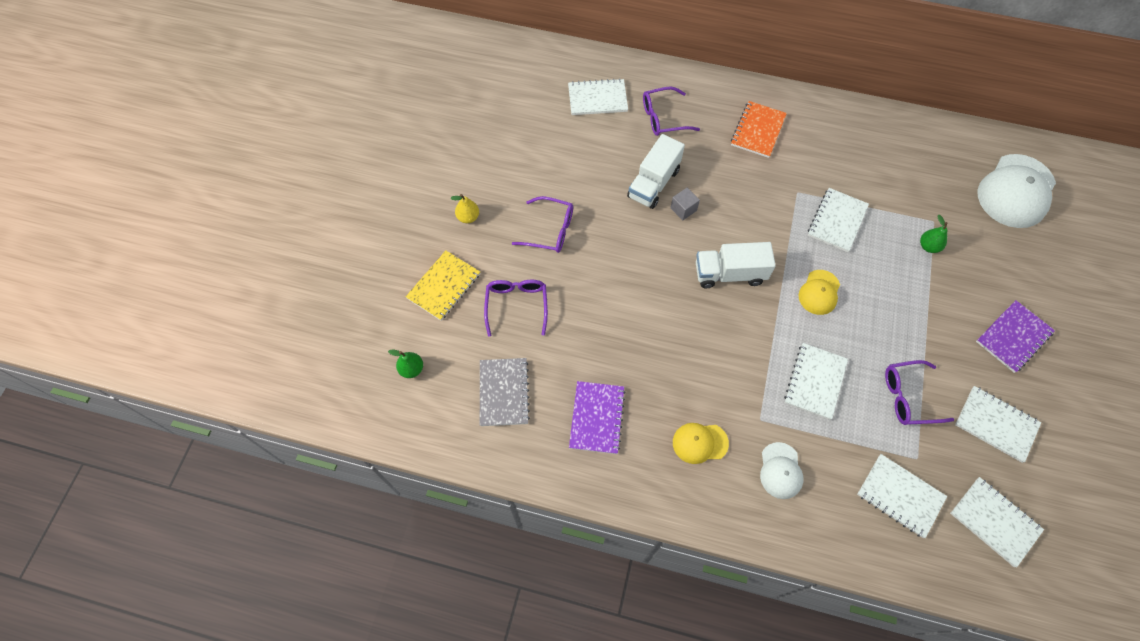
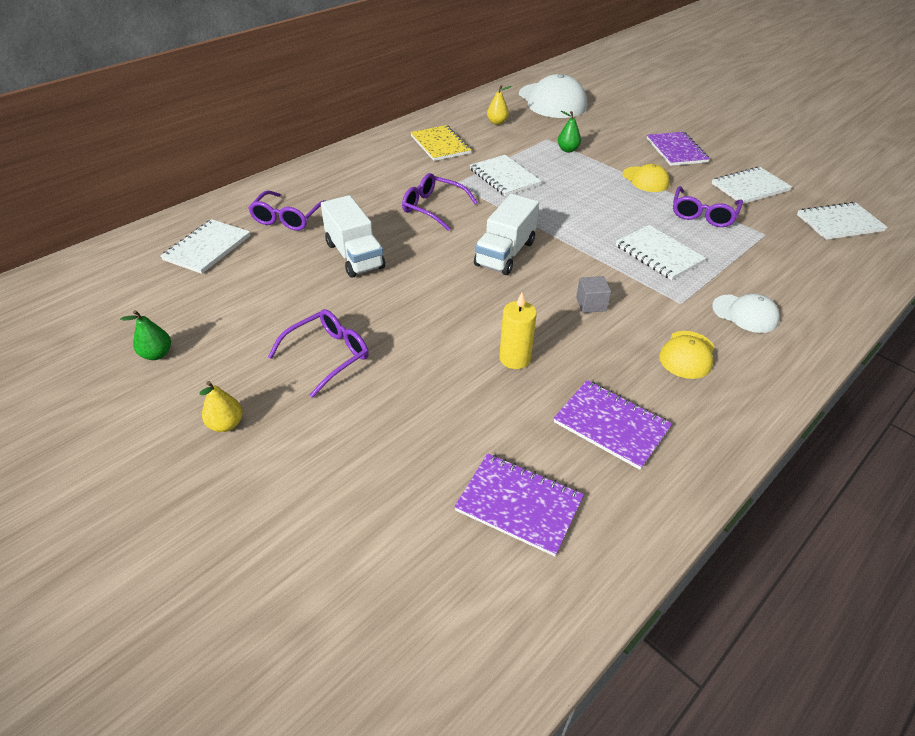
camera: 60 degrees left, 20 degrees down
green pear [388,349,423,378] -> green pear moved to [120,310,171,360]
yellow notebook [406,250,480,321] -> yellow notebook moved to [410,125,471,161]
grey notebook [480,358,530,426] -> purple notebook [454,453,584,556]
purple glasses [484,280,548,337] -> purple glasses moved to [402,173,478,231]
grey cube [670,188,700,220] -> grey cube moved to [576,276,611,313]
orange notebook [731,101,787,158] -> none
yellow cap [799,270,840,315] -> yellow cap moved to [622,164,670,192]
white notebook [857,454,947,538] -> none
none -> yellow pear [487,85,511,125]
none -> yellow candle [499,292,537,369]

